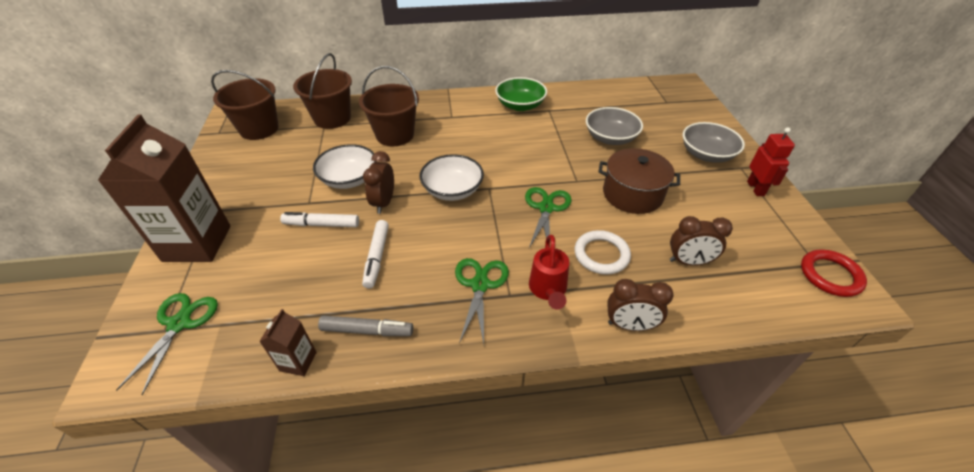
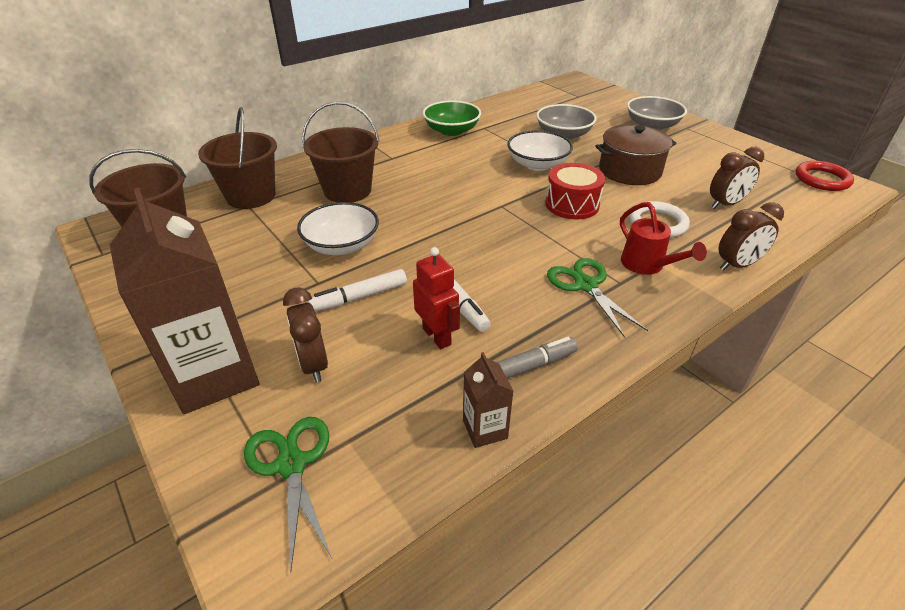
camera: 30 degrees left, 5 degrees down
brown clock [363,151,394,214] -> brown clock moved to [283,287,328,383]
white bowl [420,154,484,201] -> white bowl moved to [507,130,573,171]
green scissors [525,187,572,248] -> red drum [545,163,605,219]
red robot [747,127,795,196] -> red robot moved to [413,247,460,349]

